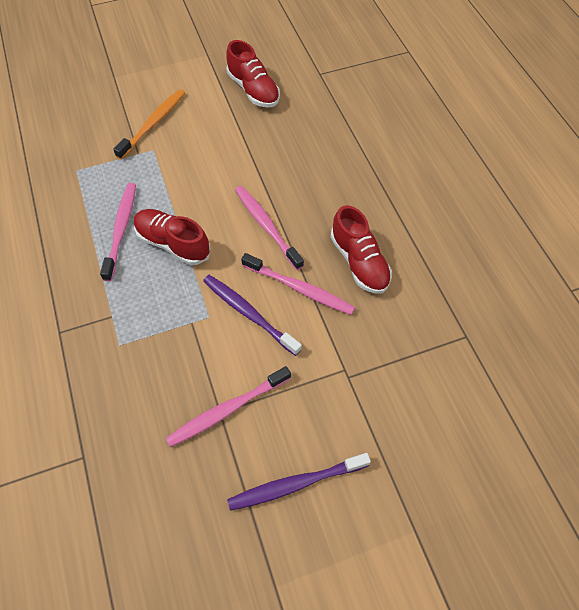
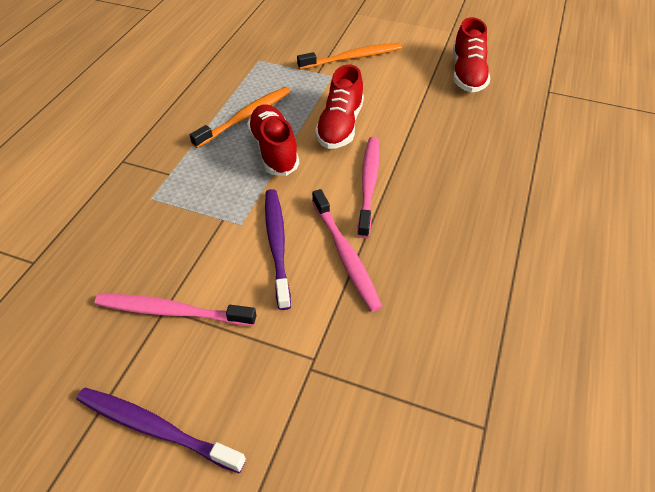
camera: 40 degrees right, 10 degrees down
pink toothbrush [100,183,136,281] -> orange toothbrush [190,87,291,148]
red shoe [331,205,392,294] -> red shoe moved to [315,65,364,149]

